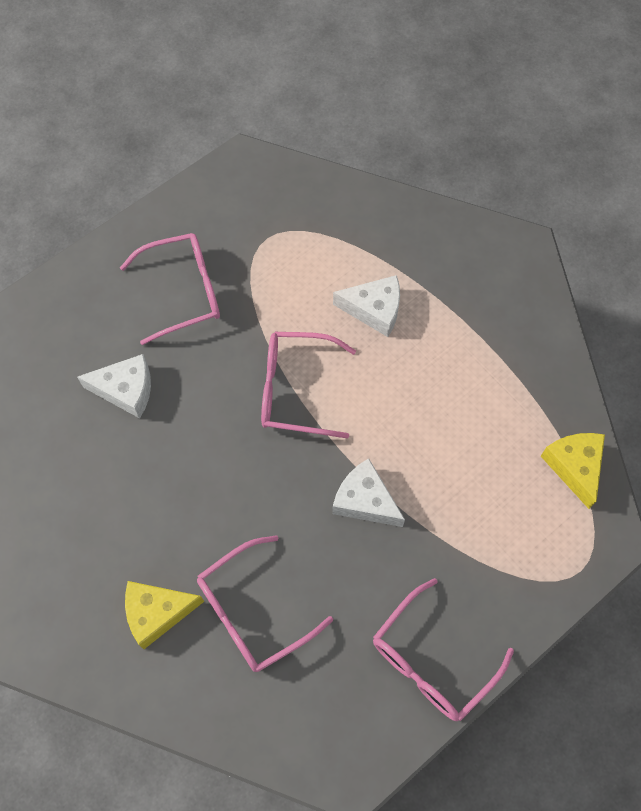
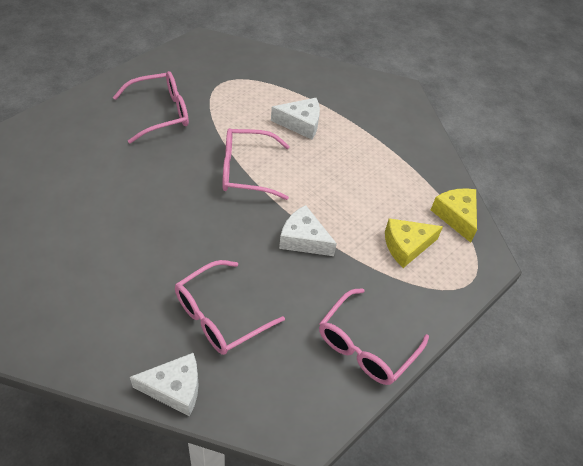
camera: 10 degrees left, 15 degrees down
white cheese [77,354,151,418] -> white cheese moved to [130,353,199,416]
yellow cheese [125,581,204,649] -> yellow cheese moved to [385,218,443,268]

